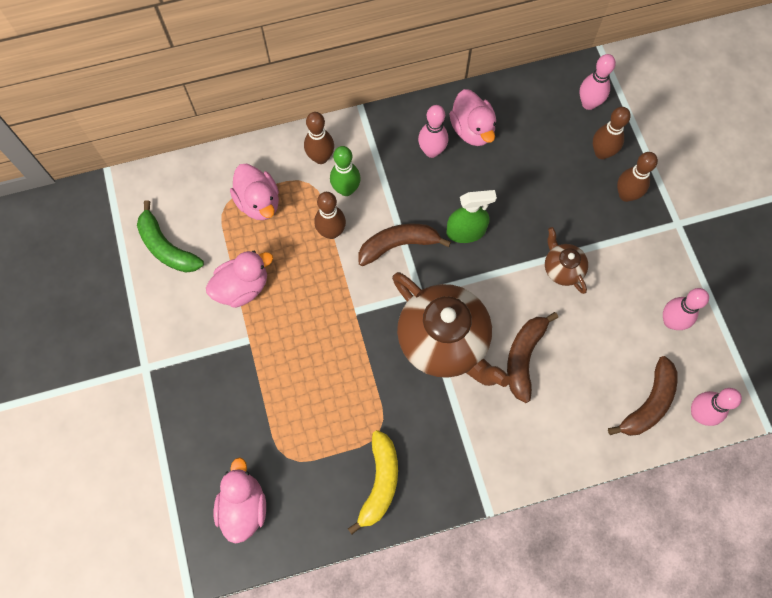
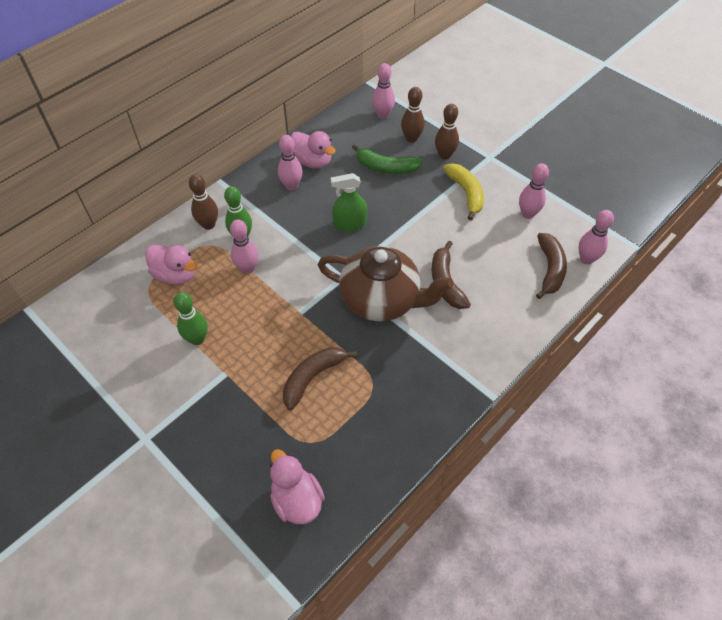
camera: 30 degrees left, 15 degrees down
green banana [137,200,204,273] -> green banana moved to [352,144,422,174]
pink duck [206,251,273,308] -> green bowling pin [173,292,208,345]
brown bowling pin [314,192,346,239] -> pink bowling pin [230,219,259,274]
yellow banana [348,430,398,535] -> yellow banana moved to [443,163,484,220]
brown banana [358,224,451,266] -> brown banana moved to [283,347,357,410]
green spray bottle [447,190,497,243] -> green spray bottle turned 150 degrees counterclockwise [331,173,367,231]
brown teapot [545,227,588,294] -> none

